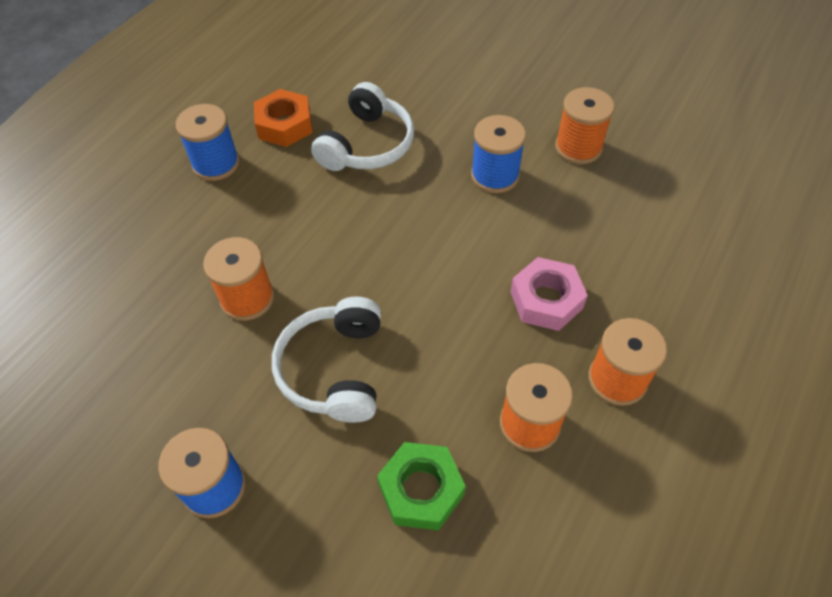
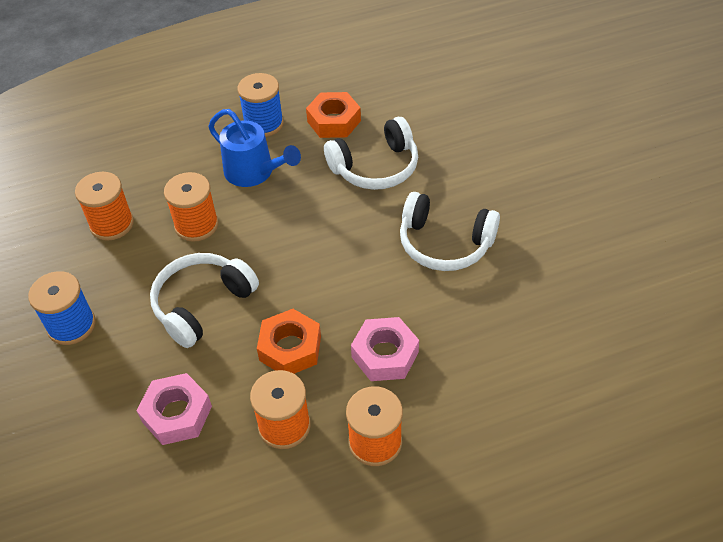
camera: 40 degrees right, 5 degrees down
green nut [377,442,466,530] -> pink nut [137,373,212,445]
blue spool [471,115,526,193] -> white headphones [400,192,500,271]
orange spool [555,87,615,164] -> orange spool moved to [75,172,134,241]
none -> blue watering can [208,109,301,187]
none -> orange nut [257,309,321,374]

